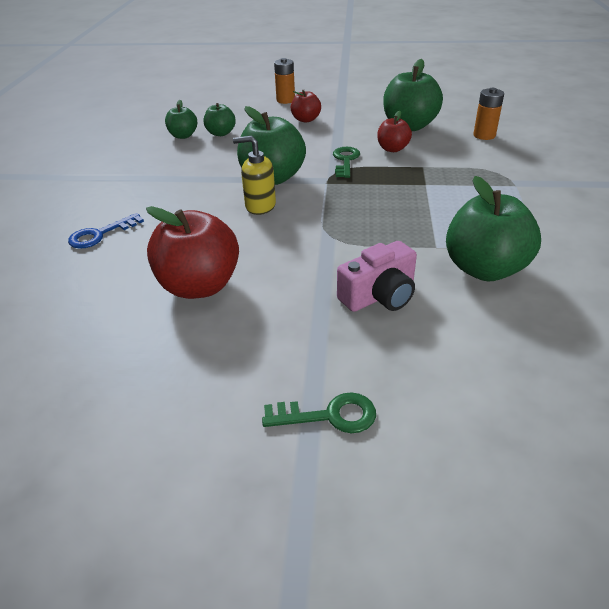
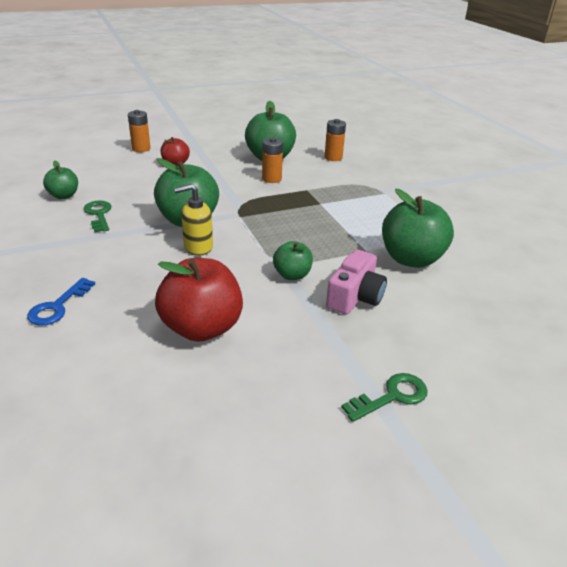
camera: 30 degrees left, 5 degrees down
green apple [204,103,236,136] -> green apple moved to [273,241,313,280]
green key [333,147,360,178] -> green key moved to [83,200,112,232]
red apple [377,111,412,152] -> orange battery [262,137,283,183]

